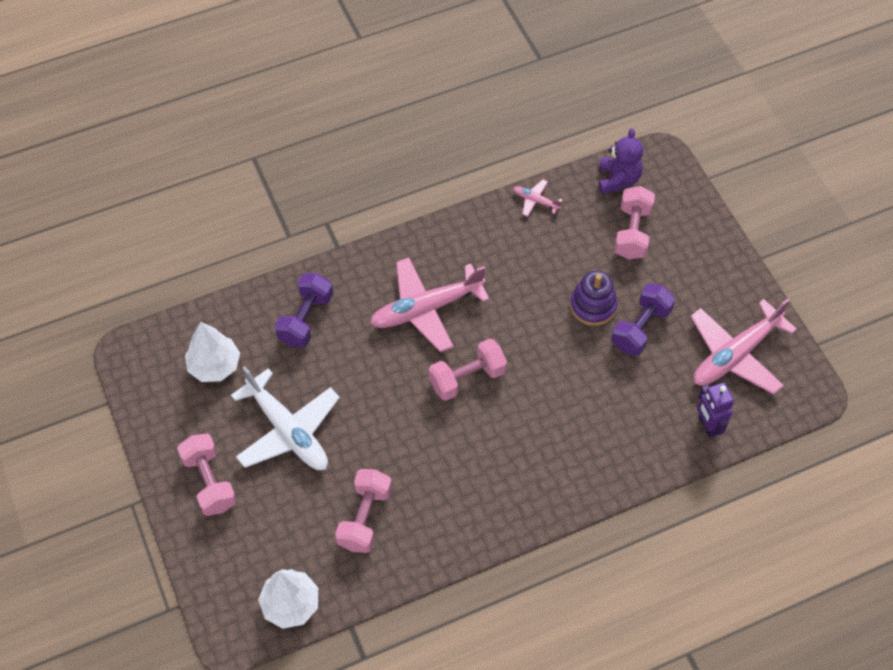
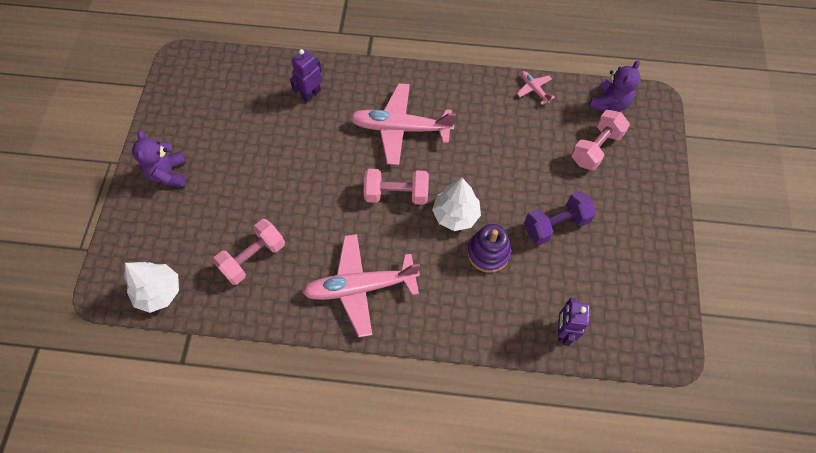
camera: 30 degrees right, 5 degrees up
pink dumbbell [177,433,237,516] -> purple teddy bear [132,131,186,187]
white tree [185,322,240,382] -> white tree moved to [432,178,481,231]
white plane [231,366,340,470] -> none
purple dumbbell [275,273,333,347] -> purple robot [290,49,322,102]
purple stacking toy [570,271,617,326] -> purple stacking toy moved to [467,224,511,273]
pink plane [690,298,797,394] -> pink plane moved to [302,234,420,337]

